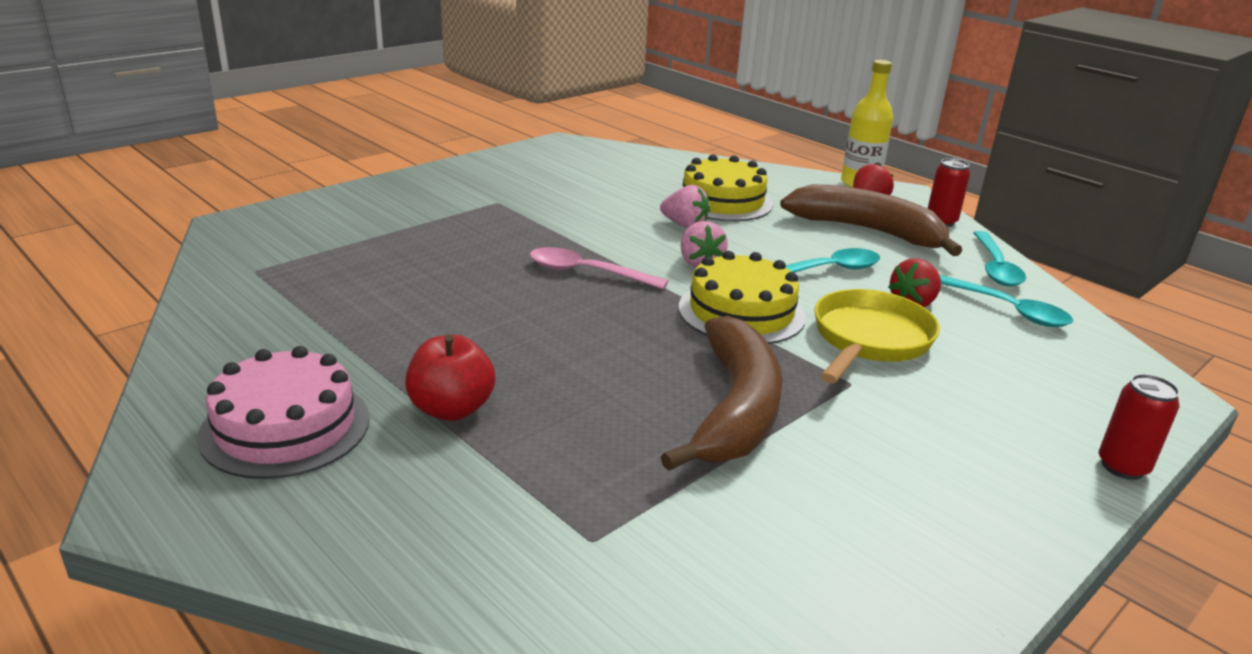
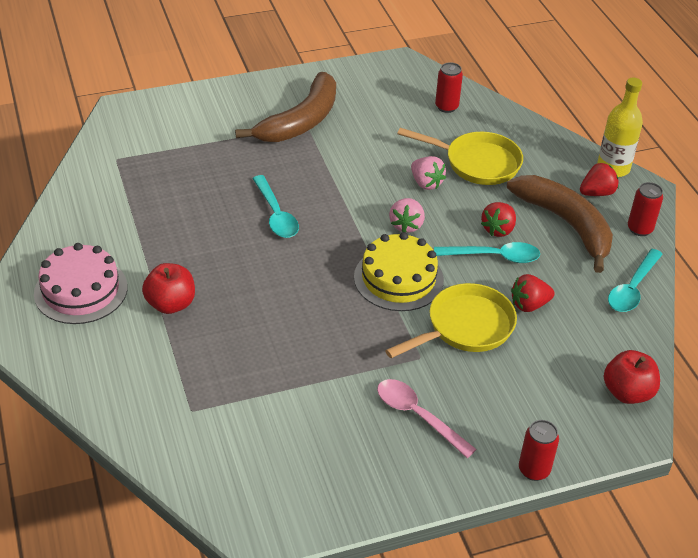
camera: 25 degrees right, 15 degrees up
pink spoon [530,247,668,290] -> pink spoon moved to [377,379,477,458]
brown banana [661,316,783,471] -> brown banana moved to [235,72,336,142]
yellow cake [676,154,773,221] -> yellow pan [397,128,523,185]
turquoise spoon [940,275,1073,327] -> turquoise spoon moved to [252,175,299,238]
none -> red can [435,62,463,113]
none -> red strawberry [481,202,516,237]
none -> red apple [604,350,660,404]

